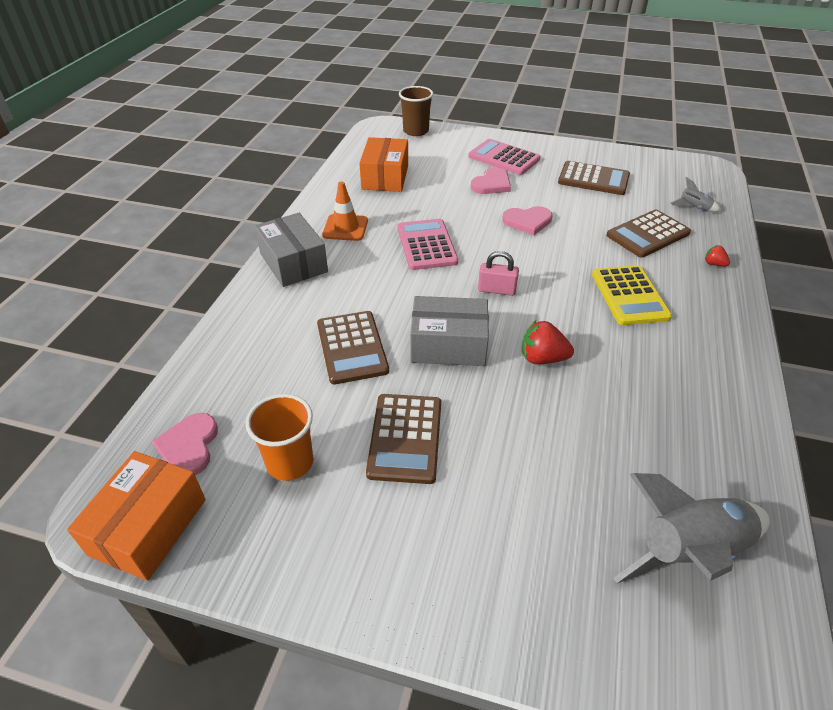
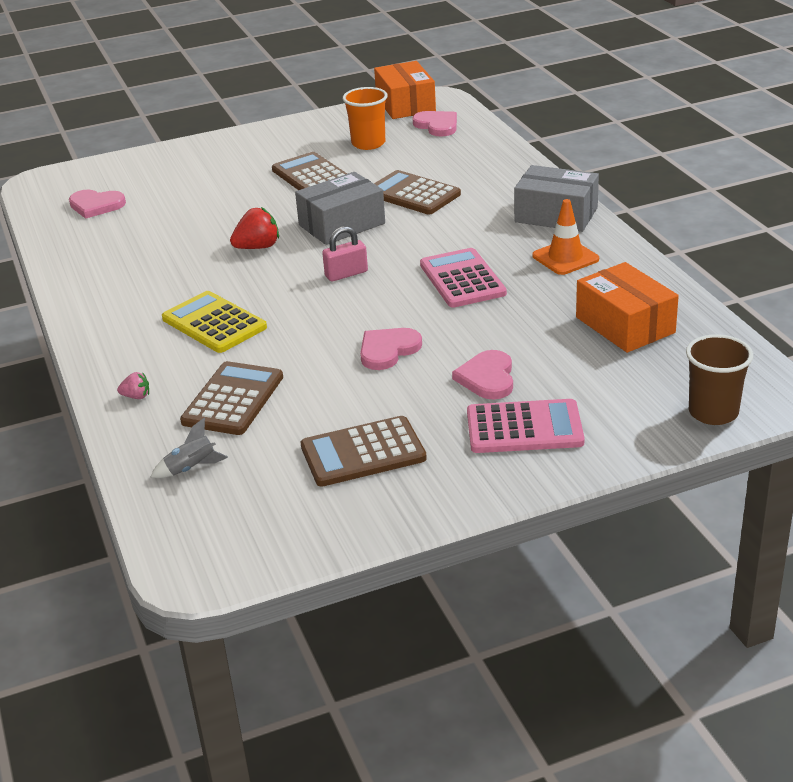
camera: 145 degrees right, 10 degrees down
pink calculator [397,219,458,270] -> pink calculator turned 150 degrees counterclockwise [420,248,507,308]
grey rocket [614,473,770,583] -> pink heart [69,189,126,219]
red strawberry [705,245,730,266] -> pink strawberry [117,372,149,399]

